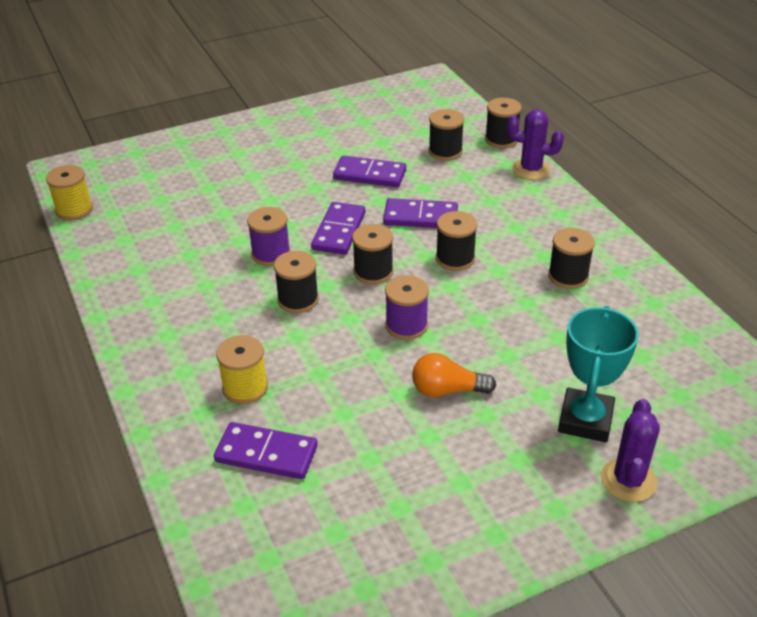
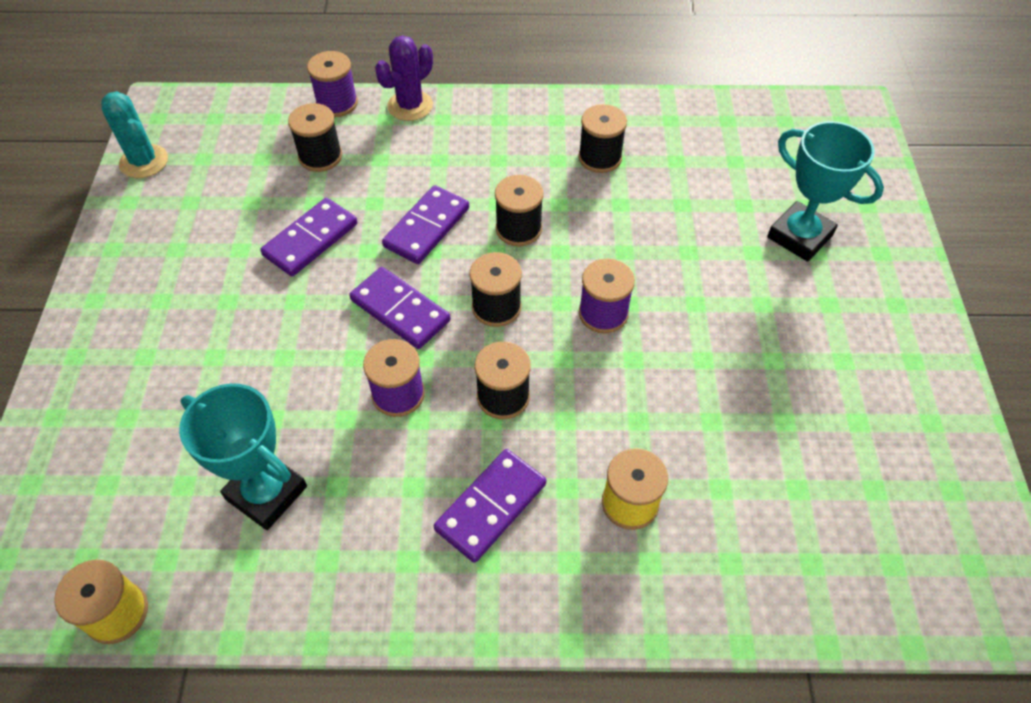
camera: 65 degrees left, 15 degrees up
purple domino [214,422,318,479] -> purple domino moved to [434,449,546,563]
orange light bulb [412,353,496,397] -> none
black spool [485,98,522,148] -> purple spool [307,51,358,117]
purple cactus [601,399,660,502] -> none
none -> turquoise cactus [101,91,168,178]
none -> turquoise trophy [179,383,307,530]

